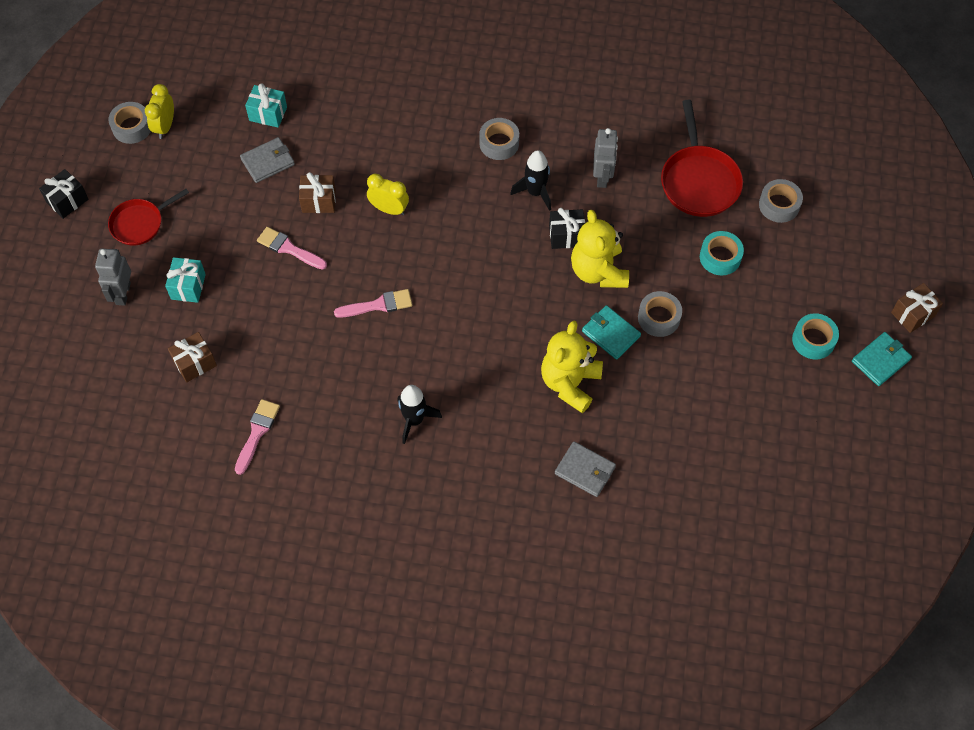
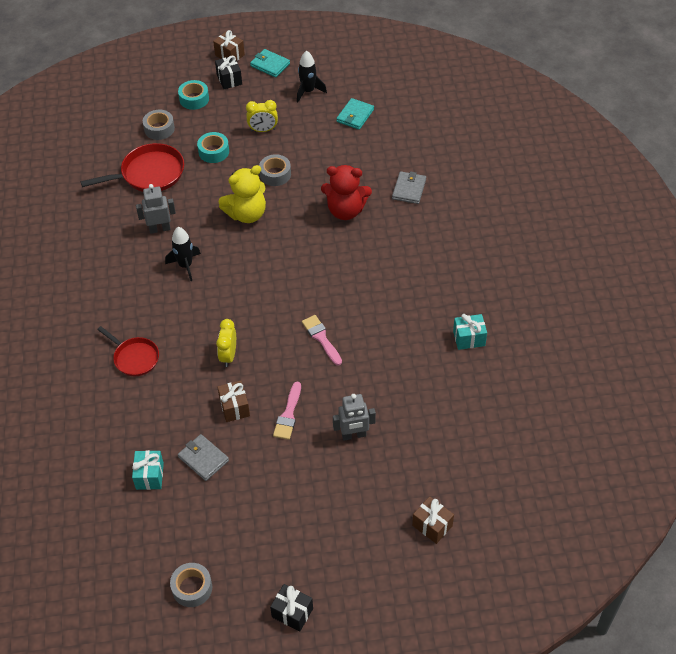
camera: 105 degrees left, 10 degrees down
grey robot [95,248,131,306] -> grey robot moved to [333,394,376,440]
red pan [108,189,189,246] -> red pan moved to [97,326,159,376]
yellow clock [145,84,174,139] -> yellow clock moved to [246,100,278,132]
turquoise gift [165,257,206,303] -> turquoise gift moved to [453,314,487,350]
brown gift [168,332,217,382] -> brown gift moved to [412,496,454,544]
pink brush [235,399,280,475] -> none
black rocket [397,385,442,444] -> black rocket moved to [297,50,327,102]
grey tape [479,118,519,160] -> none
yellow teddy bear [541,321,603,413] -> red teddy bear [321,165,372,220]
black gift [549,208,585,249] -> black gift moved to [215,56,242,89]
turquoise wallet [582,305,641,360] -> turquoise wallet moved to [336,98,374,130]
turquoise tape [792,313,839,359] -> turquoise tape moved to [178,80,209,110]

